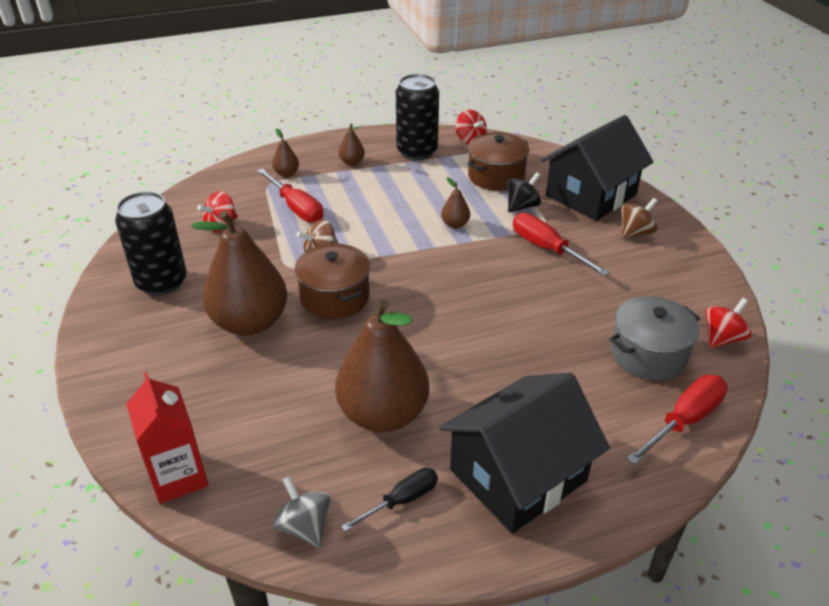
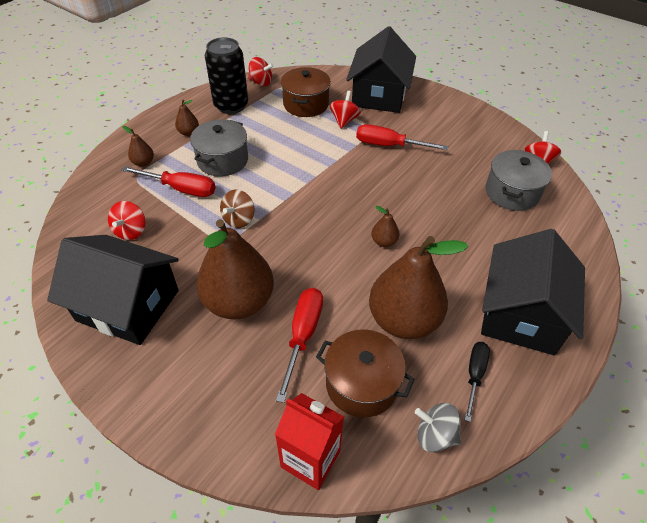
camera: 35 degrees left, 10 degrees up
black can [115,191,187,296] -> black house [47,235,179,345]
brown pot [294,244,370,319] -> brown pot moved to [316,329,415,417]
brown pear [441,177,470,228] -> brown pear moved to [371,206,399,247]
black spinning top [507,172,541,212] -> red spinning top [330,91,361,129]
brown spinning top [622,198,657,239] -> none
red screwdriver [627,375,728,465] -> red screwdriver moved to [276,288,323,403]
none -> grey pot [190,119,248,177]

